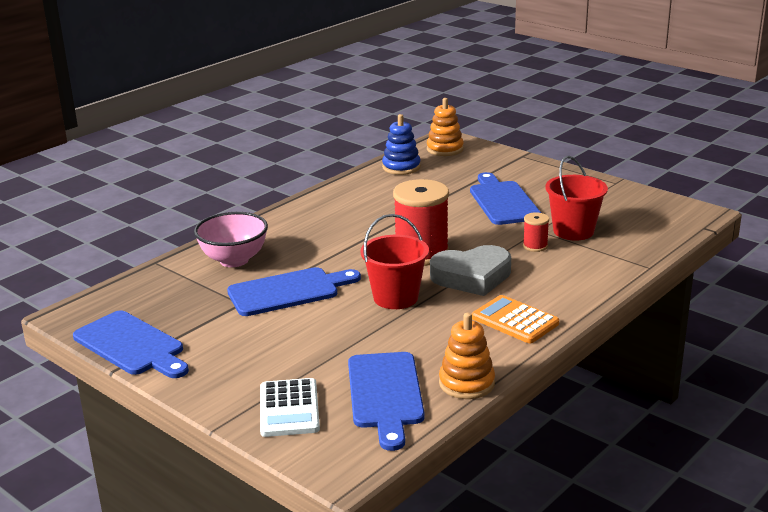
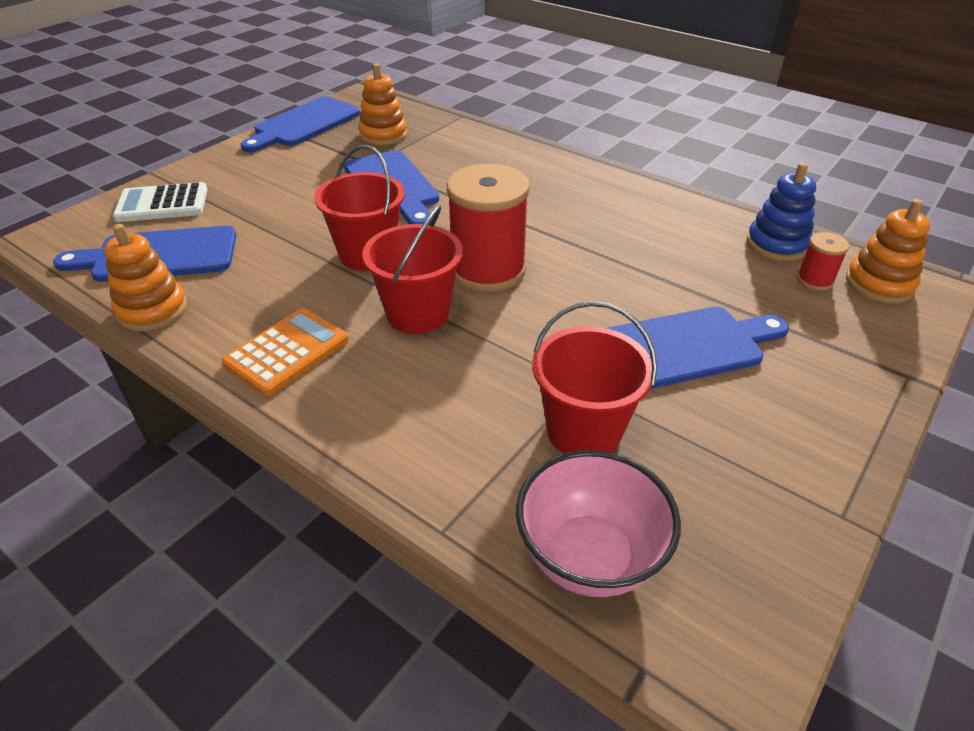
camera: 85 degrees right, 15 degrees up
pink bowl [194,212,268,267] -> pink bowl moved to [516,450,681,597]
grey heart [430,245,511,296] -> red bucket [362,205,463,334]
red spool [523,212,549,252] -> red spool moved to [797,232,849,291]
none -> orange stacking toy [358,64,407,145]

